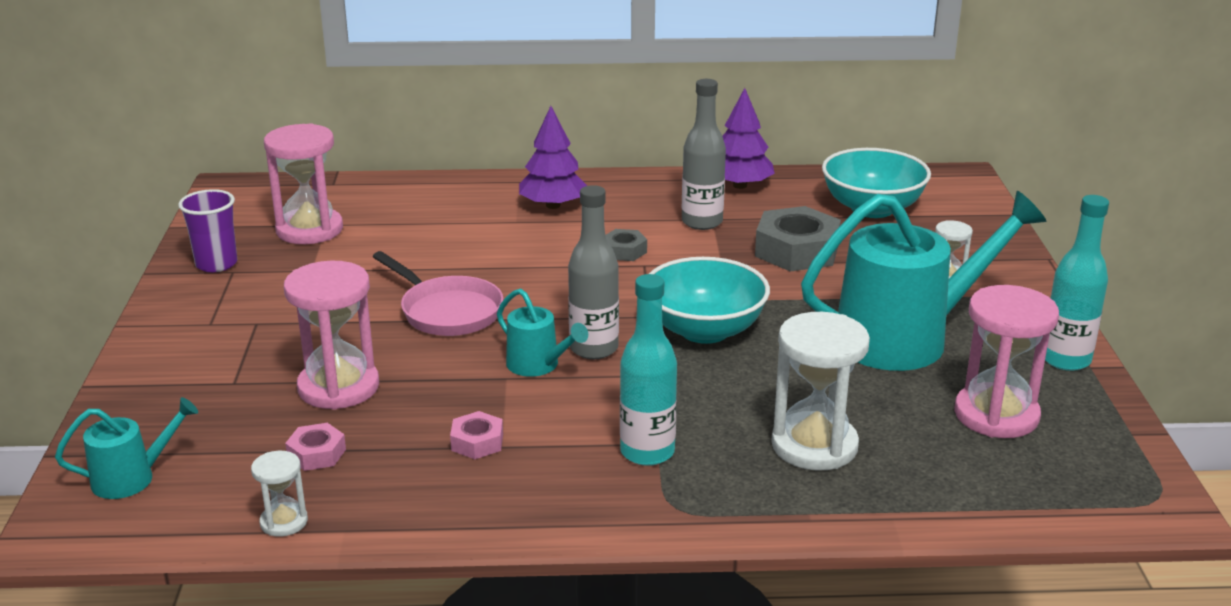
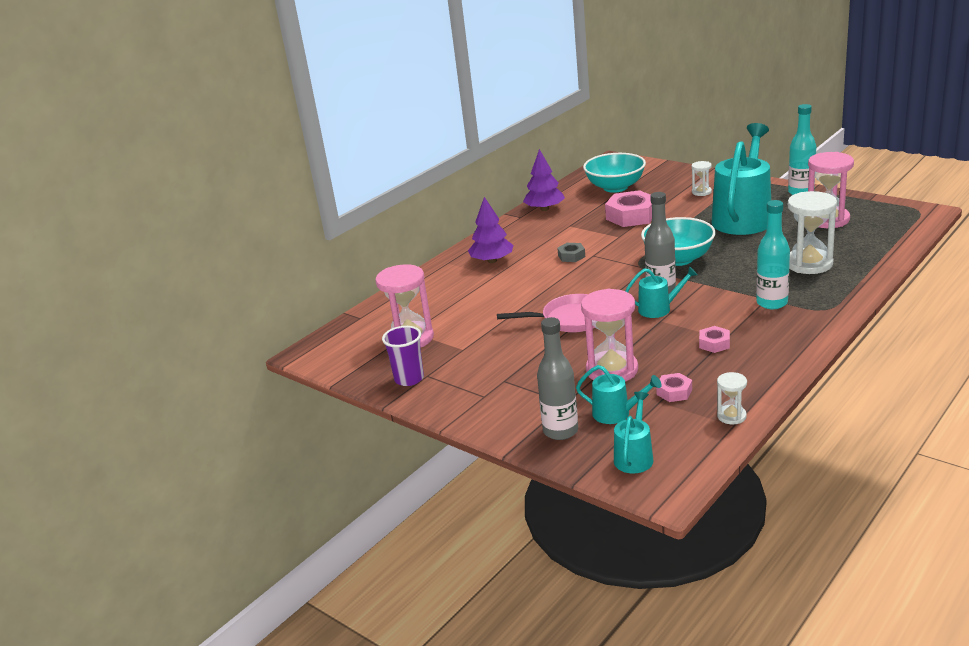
camera: 45 degrees left, 0 degrees up
grey bottle [682,79,726,230] -> grey bottle moved to [537,317,578,440]
grey nut [755,206,841,272] -> pink nut [605,190,652,227]
none -> turquoise watering can [576,365,662,424]

